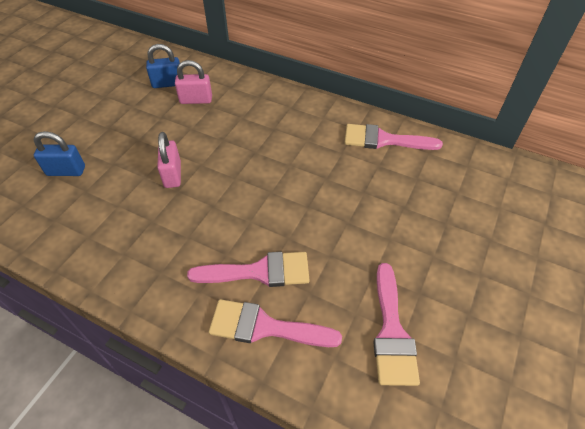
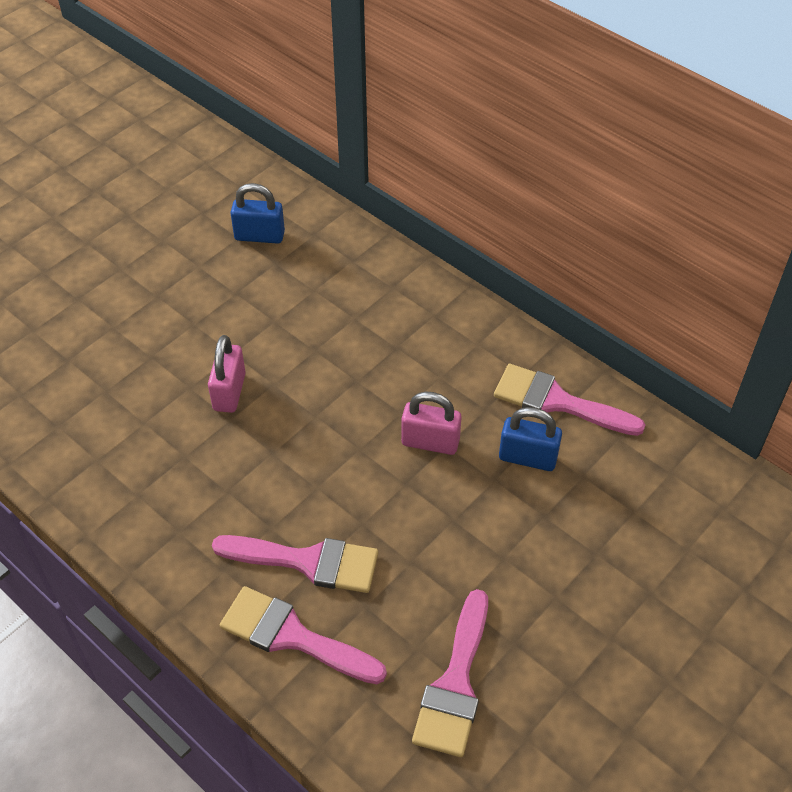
camera: 15 degrees right, 0 degrees up
blue padlock [34,131,85,176] -> blue padlock moved to [499,407,562,471]
pink padlock [175,60,212,104] -> pink padlock moved to [401,392,461,455]

